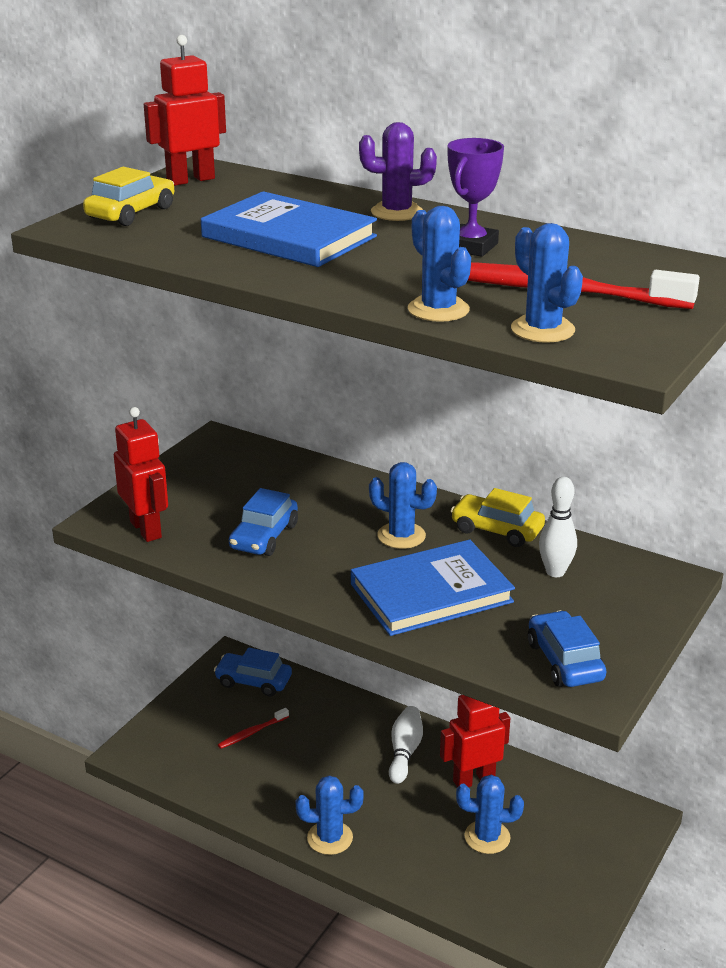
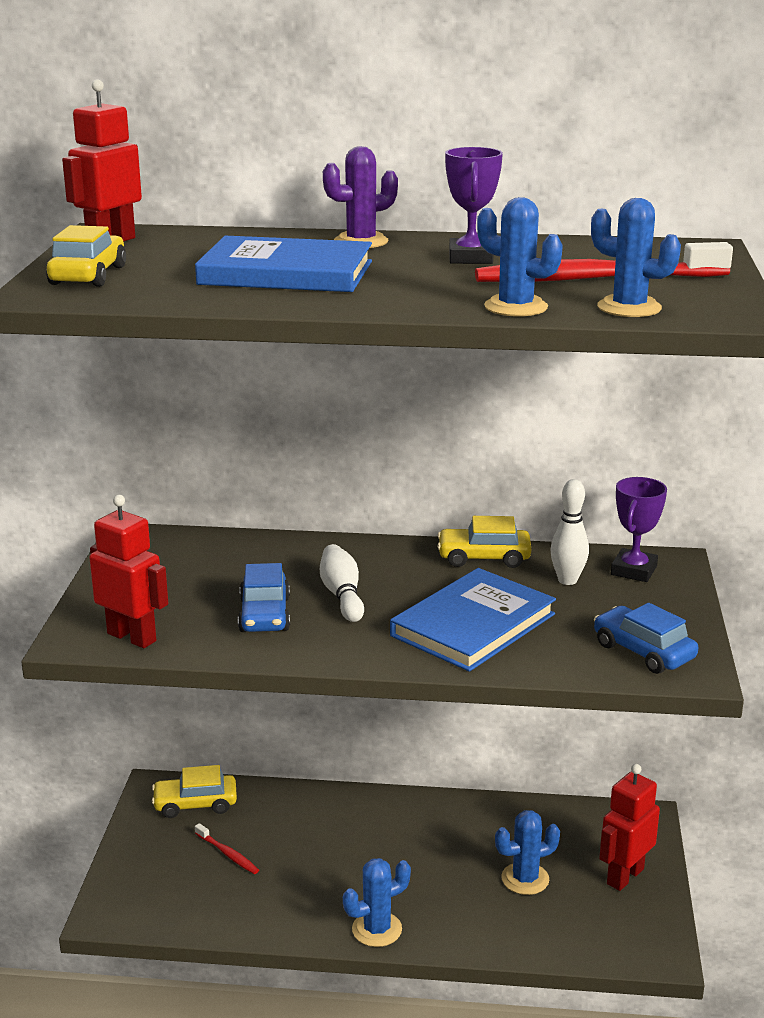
camera: 25 degrees left, 5 degrees down
blue car [214,647,292,696] -> yellow car [152,765,237,818]
red toothbrush [218,708,289,749] -> red toothbrush turned 75 degrees counterclockwise [195,823,259,874]
blue cactus [369,462,437,549] -> none
white bowling pin [389,706,423,784] -> white bowling pin moved to [320,544,364,622]
red robot [440,695,510,788] -> red robot moved to [599,764,660,891]
none -> purple trophy [611,477,667,582]

